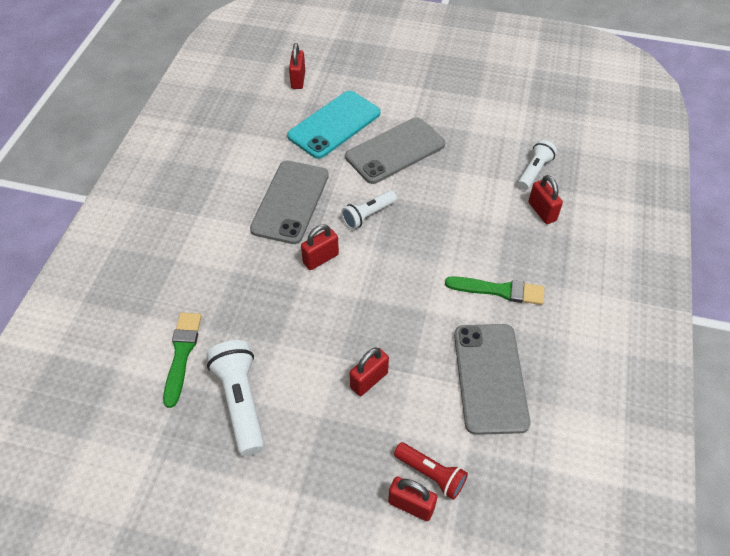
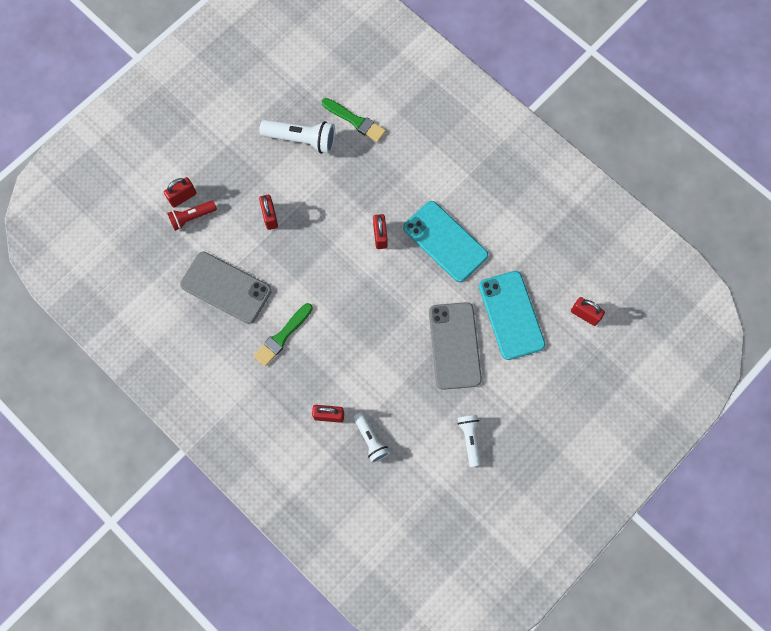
camera: 120 degrees right, 20 degrees up
grey phone [250,161,329,244] -> turquoise phone [403,201,488,282]
white flashlight [341,190,397,230] -> white flashlight moved to [457,415,481,467]

